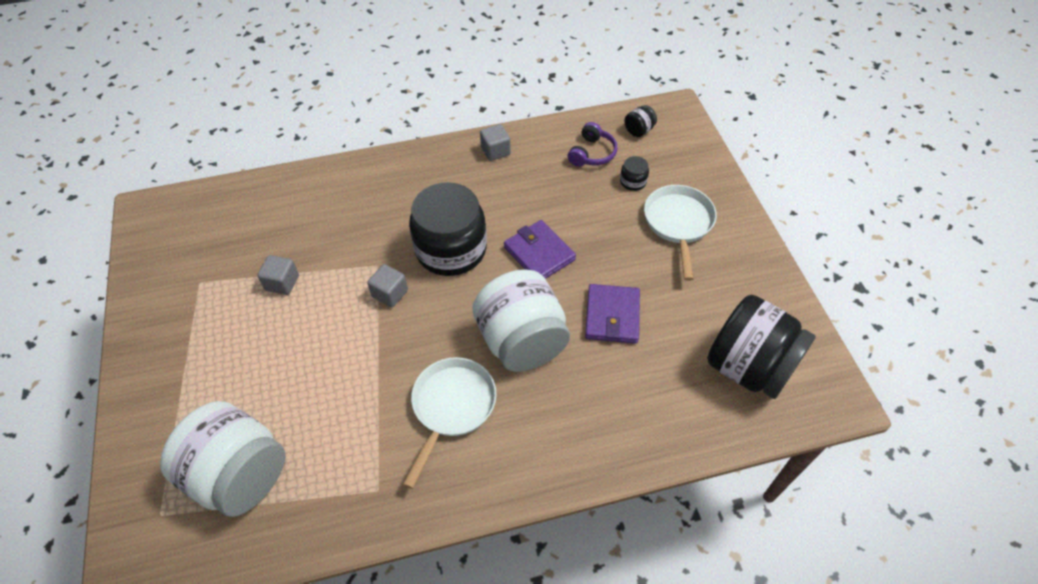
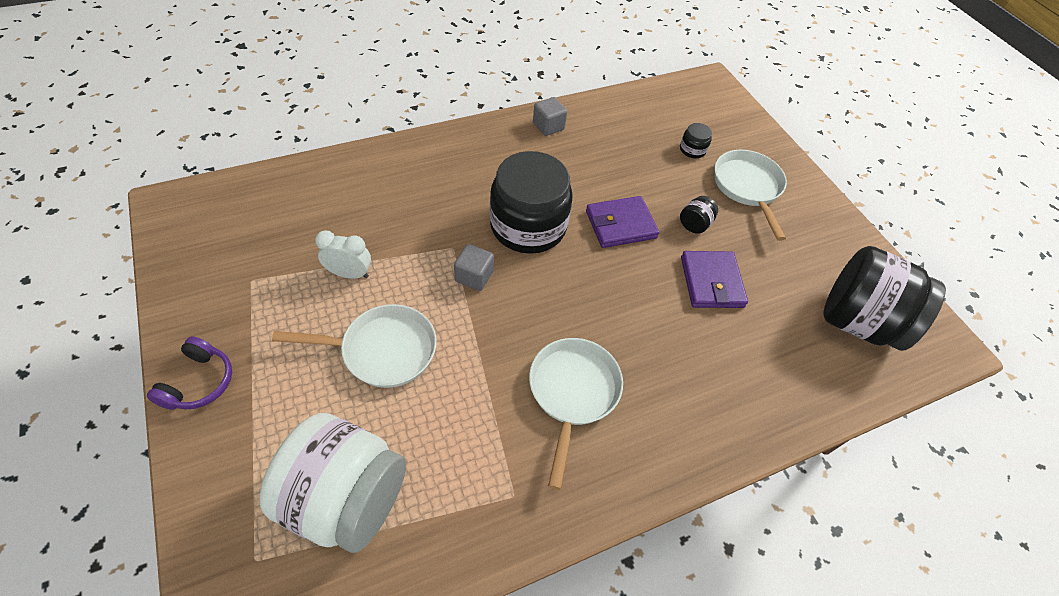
camera: 15 degrees left, 0 degrees up
grey cube [257,255,299,295] -> white clock [315,230,371,279]
white jar [472,270,570,372] -> none
purple wallet [504,220,576,279] -> purple wallet turned 60 degrees counterclockwise [586,196,660,248]
purple headphones [568,122,617,167] -> purple headphones moved to [147,336,232,410]
black jar [624,105,657,137] -> black jar moved to [680,196,718,234]
none -> white pan [272,304,436,388]

